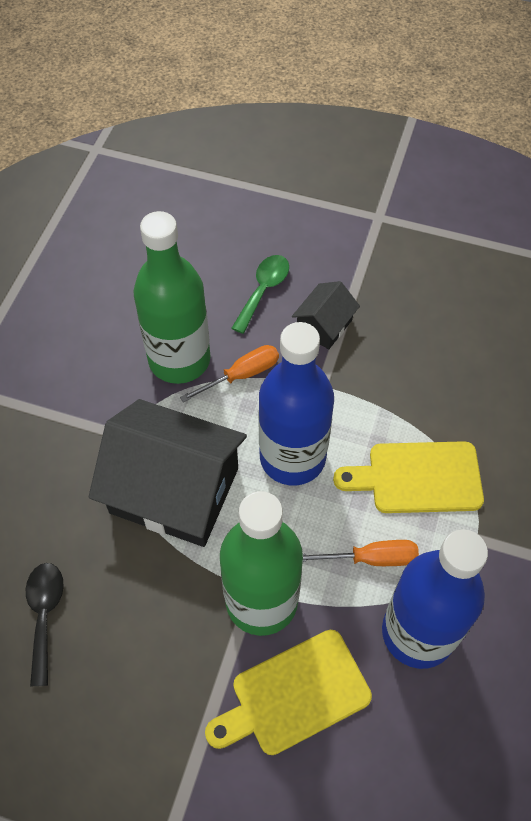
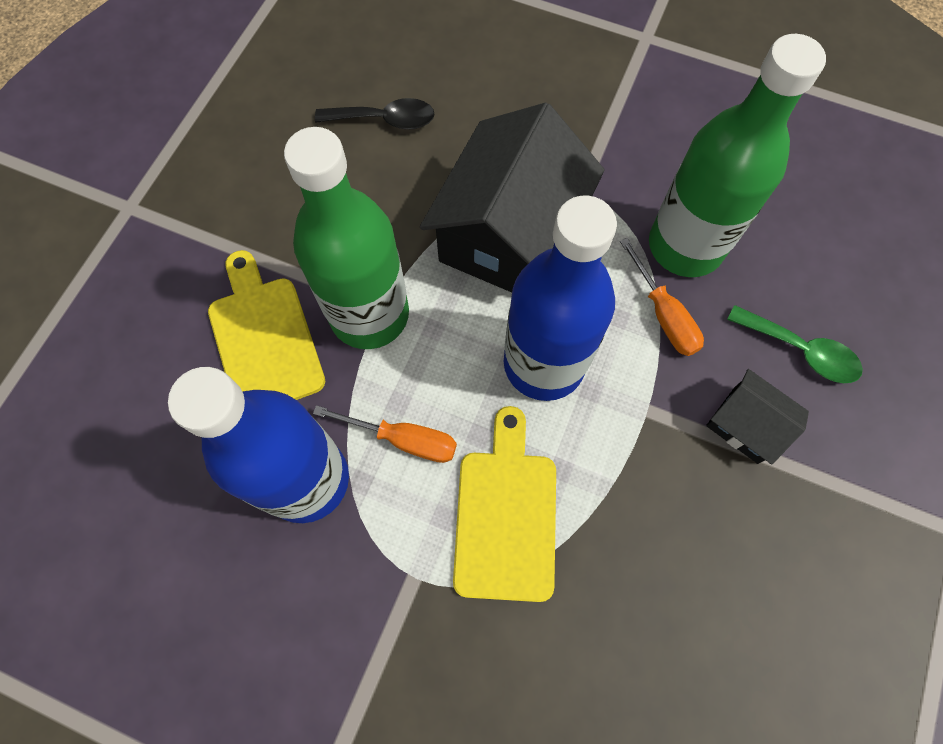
camera: 95 degrees right, 10 degrees up
orange screwdriver [303,540,419,566] -> orange screwdriver turned 75 degrees counterclockwise [313,405,457,463]

